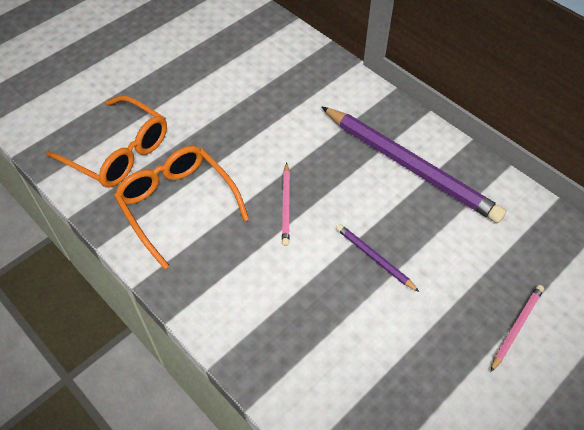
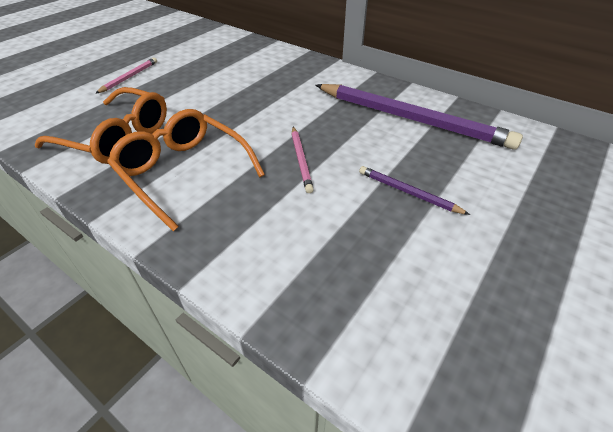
camera: 10 degrees left, 10 degrees down
pink pencil [490,285,544,372] -> pink pencil moved to [95,57,157,94]

